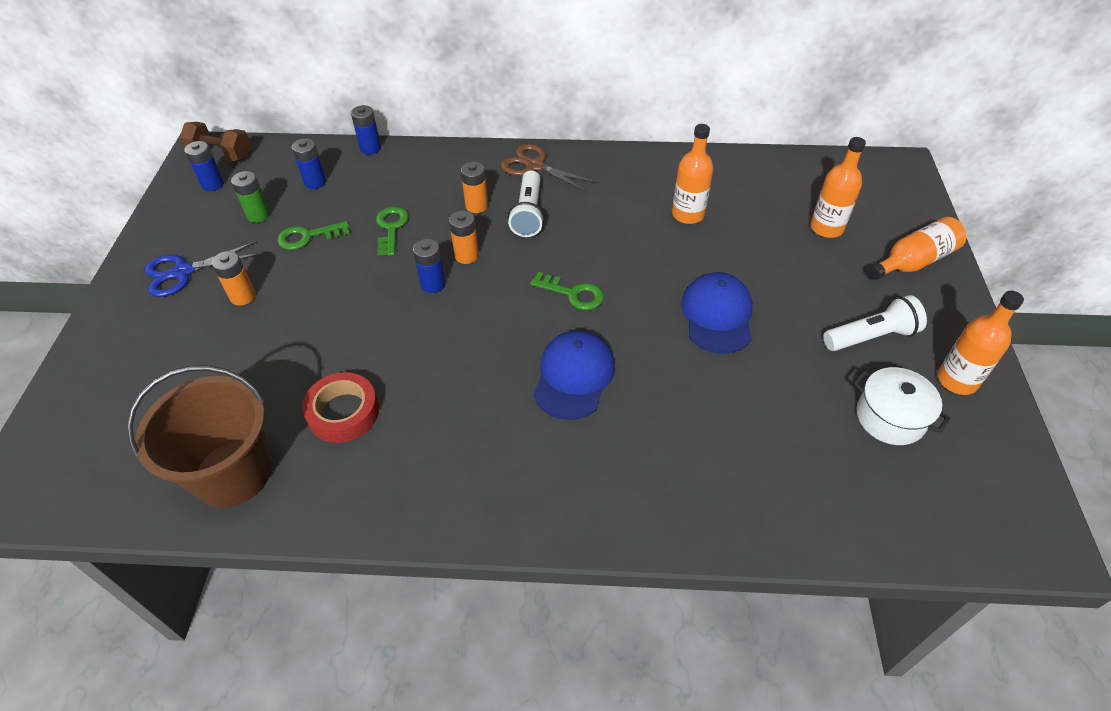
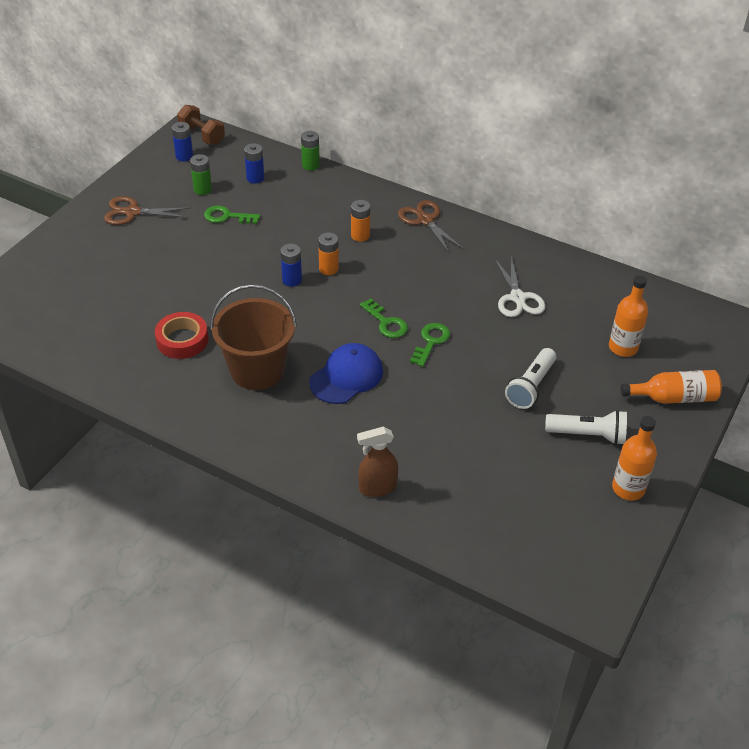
camera: 25 degrees right, 5 degrees down
brown bucket [127,365,272,507] -> brown bucket moved to [210,284,297,390]
blue scissors [145,241,261,297] -> brown scissors [104,196,190,225]
orange battery [212,251,256,305] -> none
blue battery [351,105,381,154] -> green battery [301,131,320,171]
green key [376,206,409,256] -> green key moved to [410,323,450,367]
white flashlight [508,170,544,237] -> white flashlight moved to [505,348,556,409]
orange bottle [672,124,713,224] -> white scissors [494,256,545,317]
blue cap [681,272,753,354] -> none
white pot [853,367,950,445] -> none
none -> brown spray bottle [357,427,398,497]

